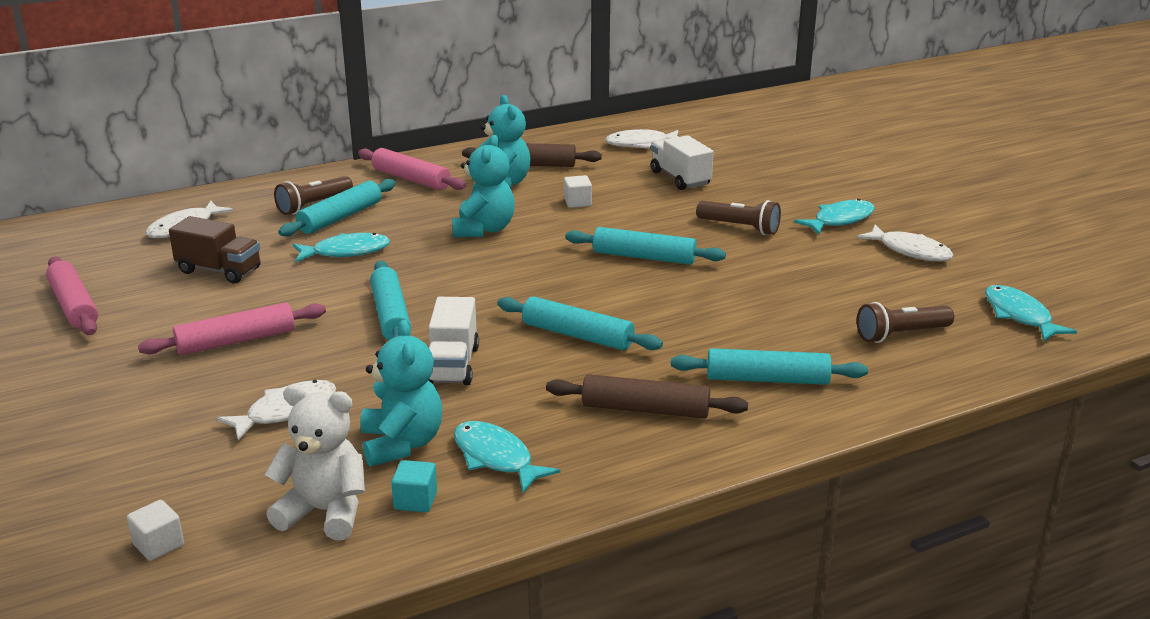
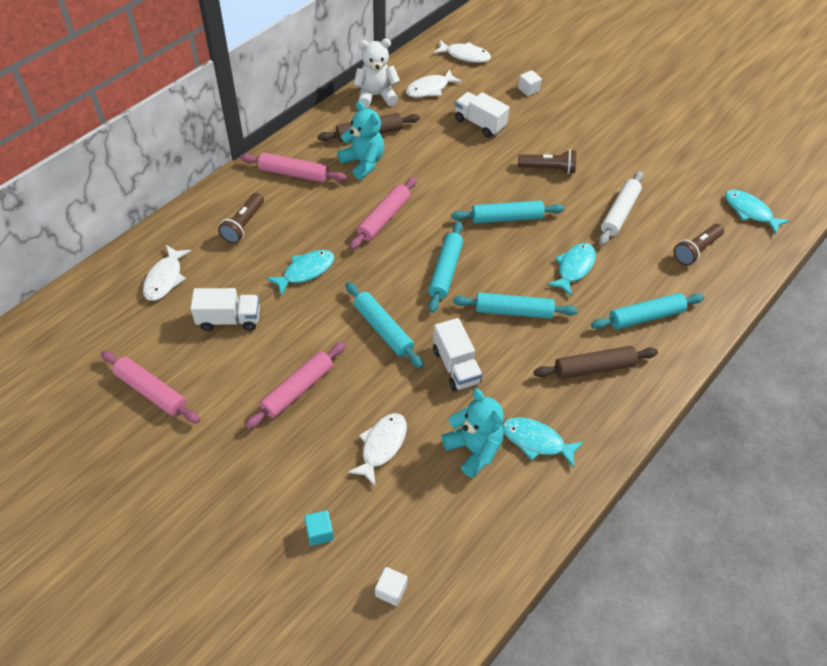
camera: 25 degrees left, 25 degrees up
brown truck [169,216,261,283] -> white truck [190,288,260,331]
white teddy bear [264,385,365,540] -> white teddy bear moved to [354,39,400,108]
turquoise rolling pin [278,179,396,237] -> turquoise rolling pin moved to [428,221,463,313]
turquoise cube [391,460,437,512] -> turquoise cube moved to [304,510,334,546]
turquoise teddy bear [452,135,515,237] -> pink rolling pin [349,177,417,250]
white cube [564,175,592,208] -> white cube moved to [518,70,542,96]
turquoise fish [794,199,875,235] -> turquoise fish moved to [547,243,596,297]
white fish [856,225,953,261] -> white fish moved to [433,40,491,63]
none -> white rolling pin [599,171,643,246]

